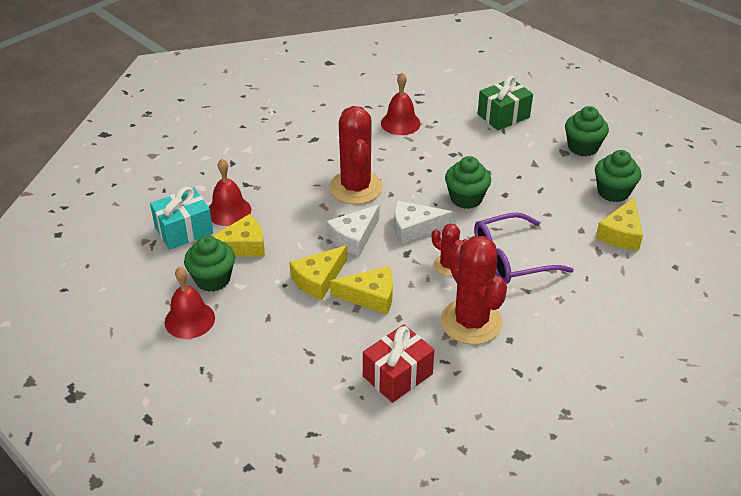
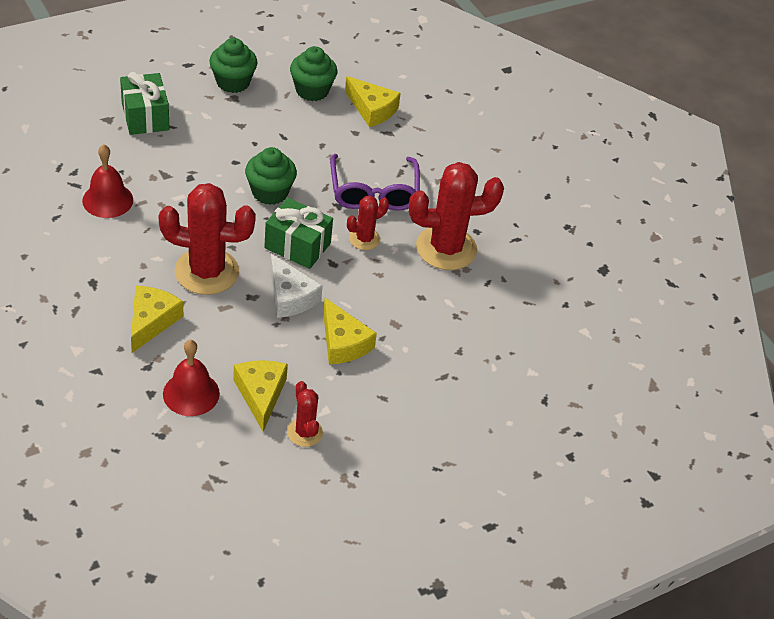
camera: 80 degrees left, 5 degrees up
turquoise gift [150,187,213,250] -> none
red bell [165,267,215,339] -> none
green cupcake [184,235,235,292] -> red cactus [287,381,323,447]
yellow cheese [330,266,393,314] -> yellow cheese moved to [131,286,183,353]
red gift [363,324,434,403] -> none
white cheese [394,200,453,244] -> green gift [264,198,333,269]

